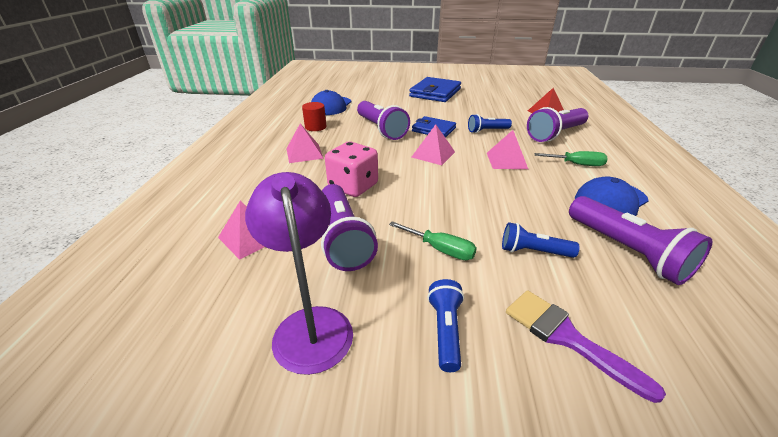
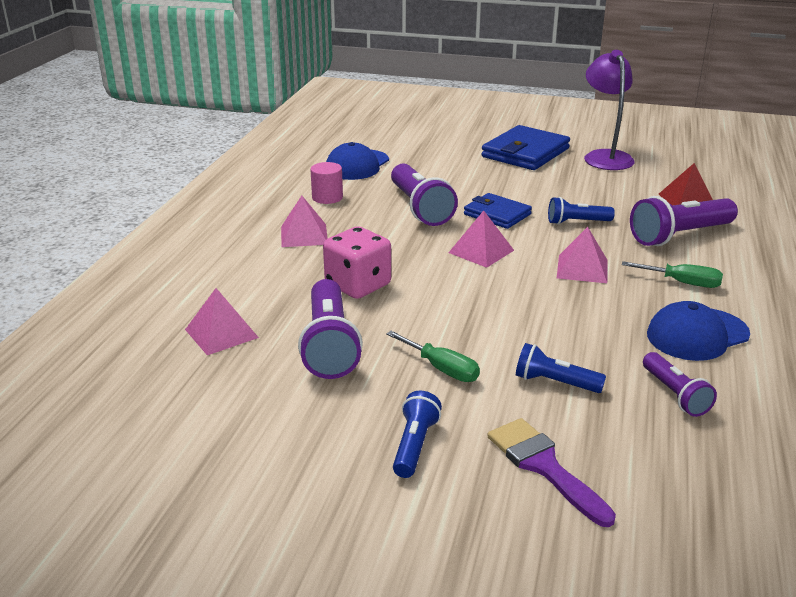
camera: 10 degrees right, 5 degrees down
purple lamp [245,172,353,375] -> purple lamp moved to [584,50,635,170]
red cylinder [302,102,326,131] -> pink cylinder [310,162,343,204]
purple flashlight [569,196,712,285] -> purple flashlight [643,352,717,417], size x0.58

